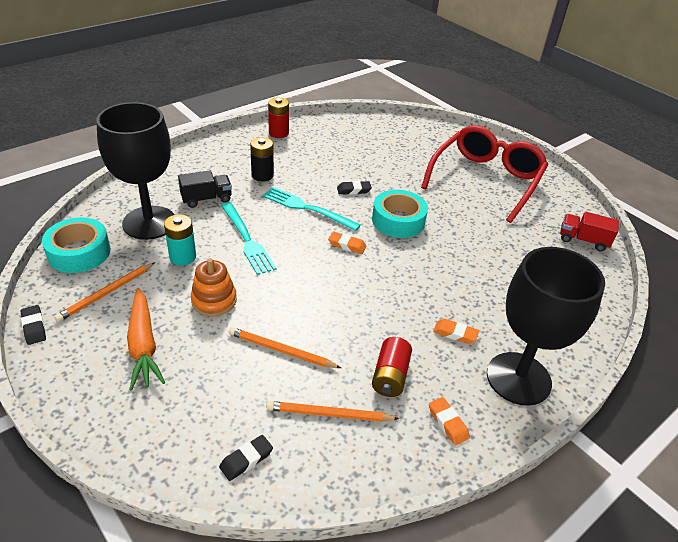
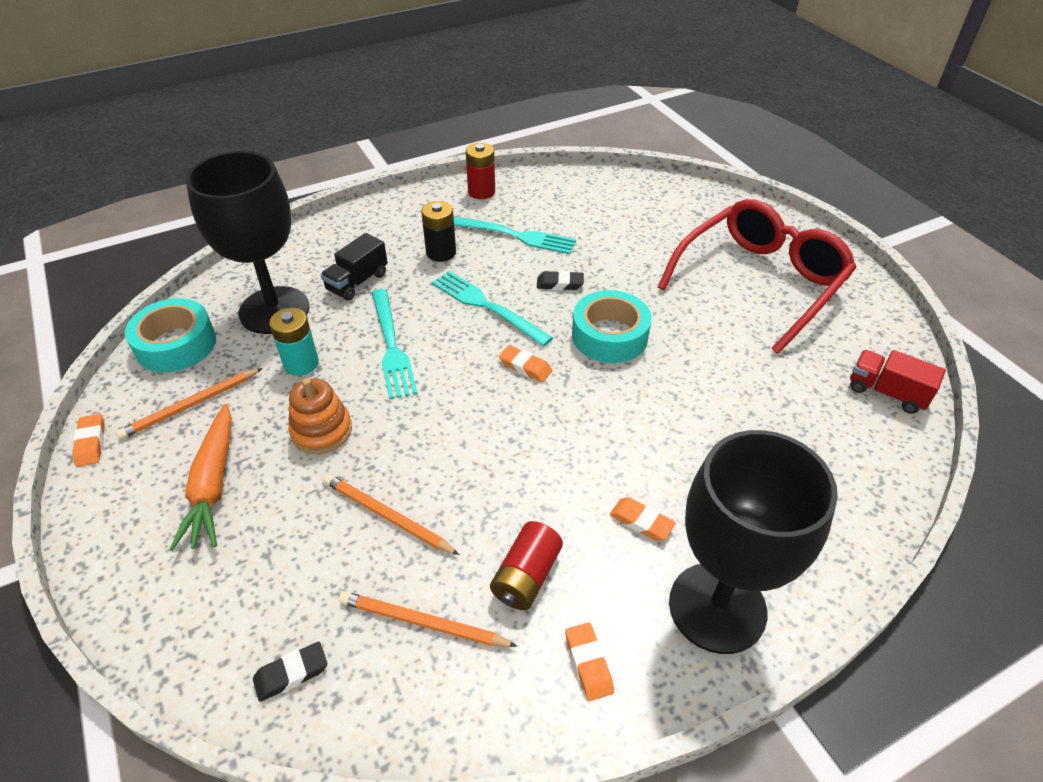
camera: 15 degrees right, 5 degrees up
black eraser [21,305,46,345] -> orange eraser [72,414,105,467]
black truck [178,170,232,208] -> black truck turned 135 degrees clockwise [320,233,388,301]
none -> turquoise fork [454,217,576,254]

